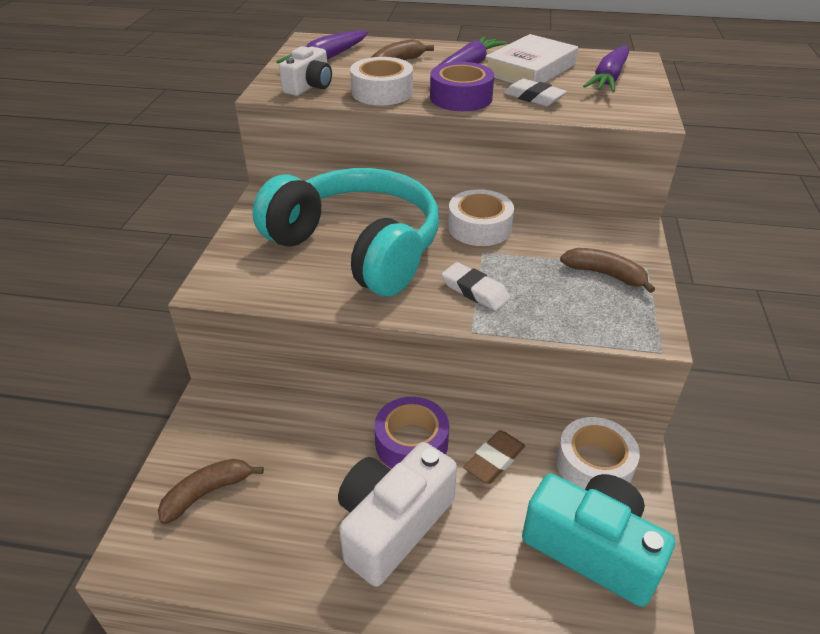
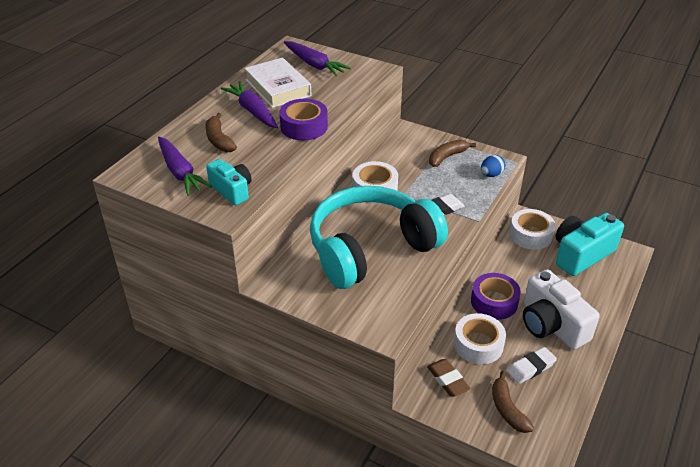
camera: 70 degrees left, 0 degrees up
white camera [279,46,332,96] -> turquoise camera [206,159,252,205]
white tape [350,57,413,105] -> white tape moved to [454,313,506,364]
brown eraser [463,430,525,484] -> brown eraser moved to [427,359,471,397]
white eraser [504,78,567,106] -> white eraser moved to [507,347,557,384]
none -> blue egg [481,155,506,177]

